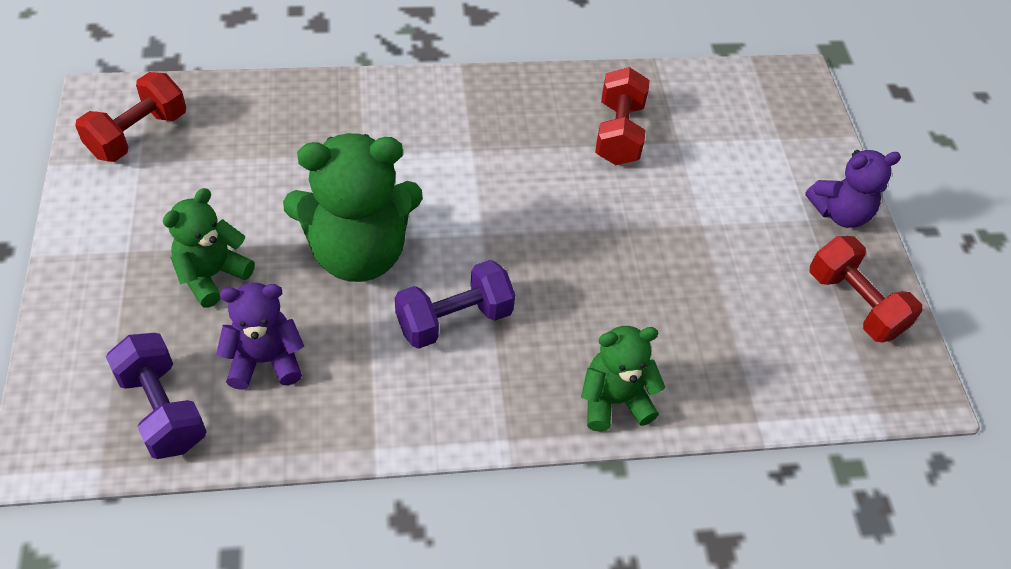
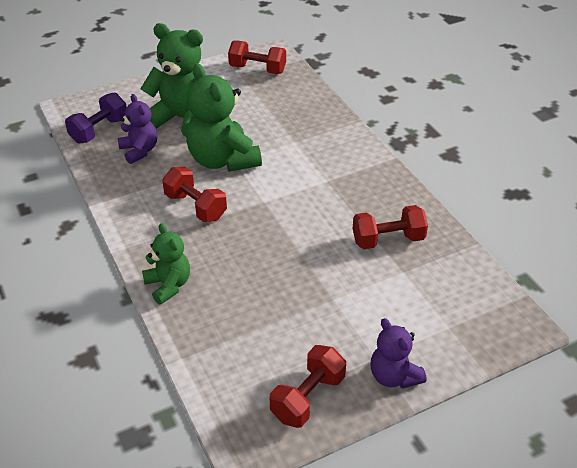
camera: 75 degrees right, 10 degrees down
green teddy bear [163,188,255,308] -> green teddy bear [141,23,203,137], size x1.73
purple dumbbell [395,260,515,349] -> red dumbbell [162,167,227,222]

